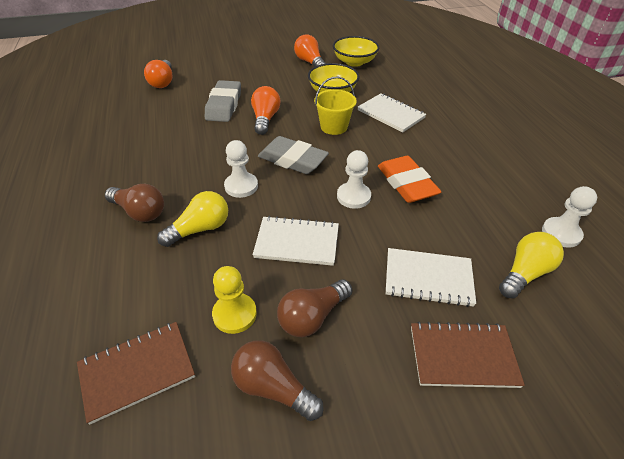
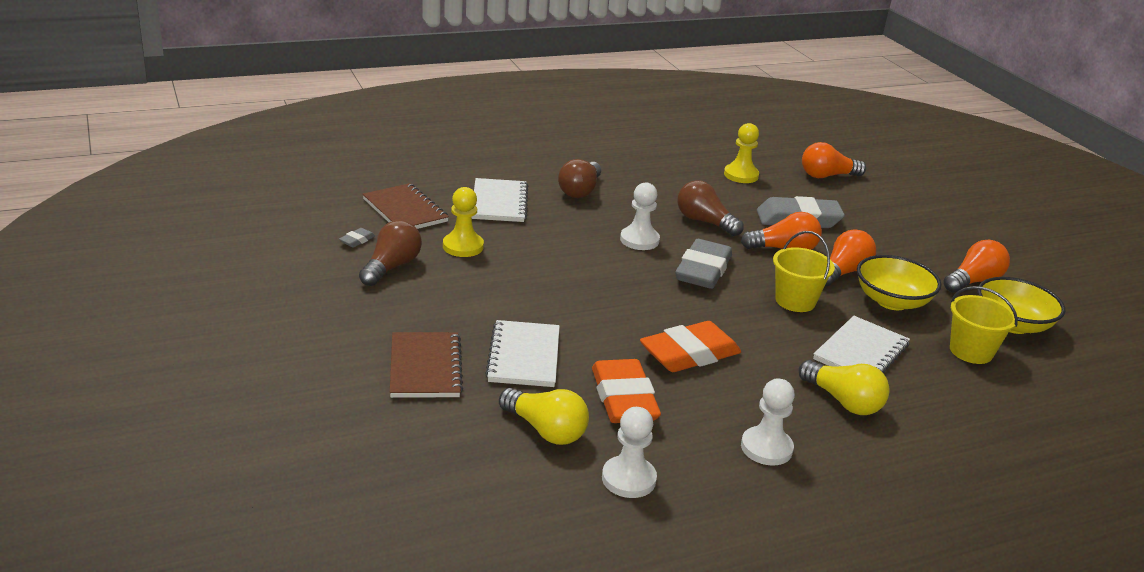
camera: 80 degrees right, 15 degrees down
yellow light bulb [157,191,228,247] -> yellow light bulb moved to [798,360,890,415]
white notebook [253,216,339,266] -> white notebook moved to [471,178,528,222]
brown light bulb [277,279,352,337] -> brown light bulb moved to [677,180,744,236]
white pawn [337,150,371,209] -> white pawn moved to [741,378,795,466]
none -> grey eraser [339,228,375,248]
none -> orange eraser [592,359,661,423]
none -> yellow pawn [724,123,759,183]
none -> orange light bulb [825,229,876,287]
none -> yellow bucket [950,286,1018,364]

